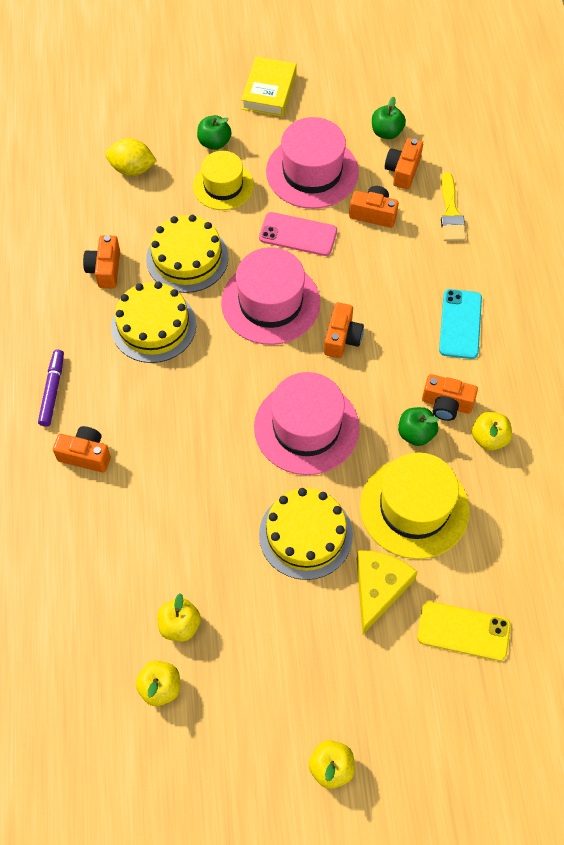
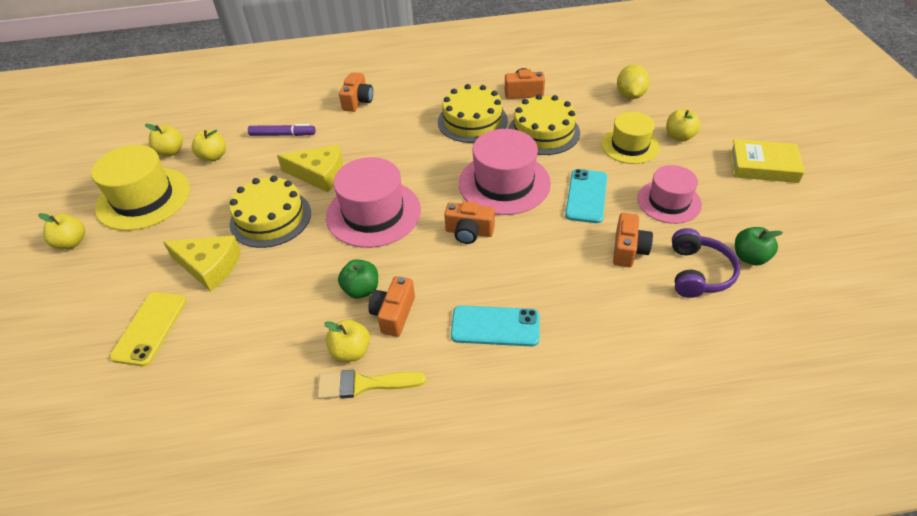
camera: 90 degrees right, 15 degrees down
purple marker [38,349,64,427] -> purple marker moved to [248,124,316,136]
green apple [197,115,231,150] -> yellow apple [666,109,701,142]
pink phone [259,212,337,256] -> turquoise phone [565,169,607,223]
pink hat [266,117,359,209] -> pink hat [637,165,702,224], size x0.65
yellow hat [360,452,470,559] -> yellow hat moved to [91,145,190,231]
orange camera [385,138,423,189] -> purple headphones [672,228,740,298]
yellow brush [441,172,466,241] -> yellow brush moved to [317,370,426,399]
none -> yellow cheese [277,145,343,192]

